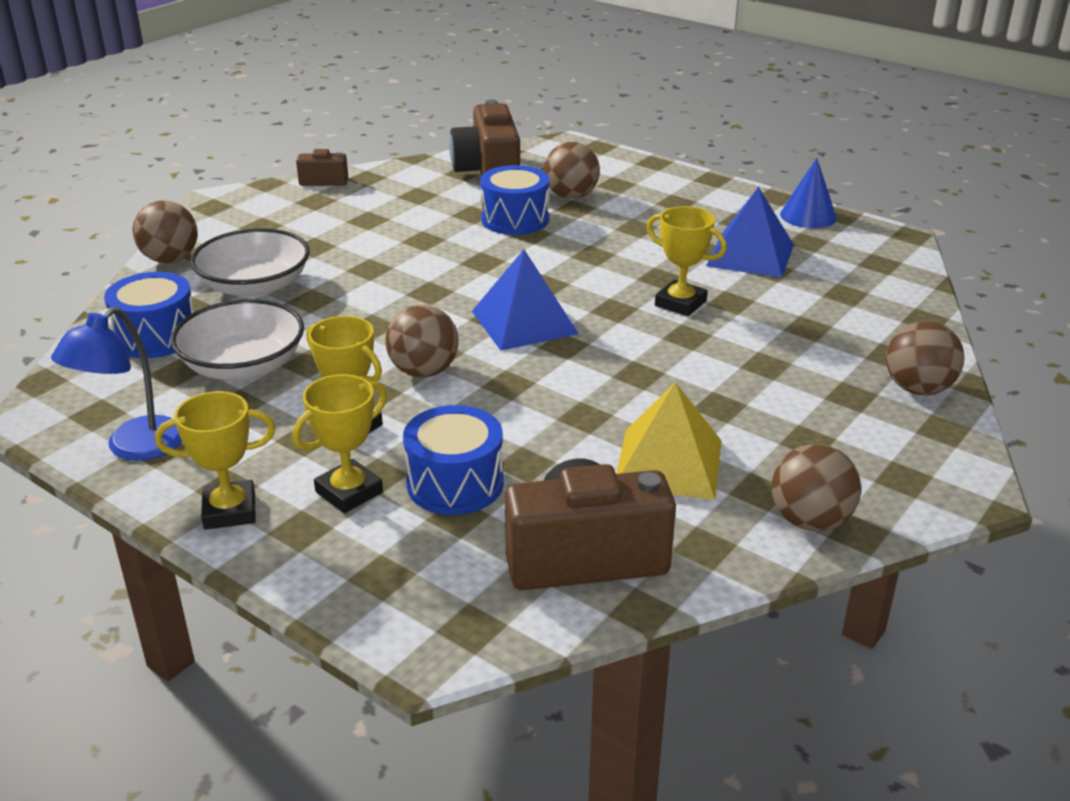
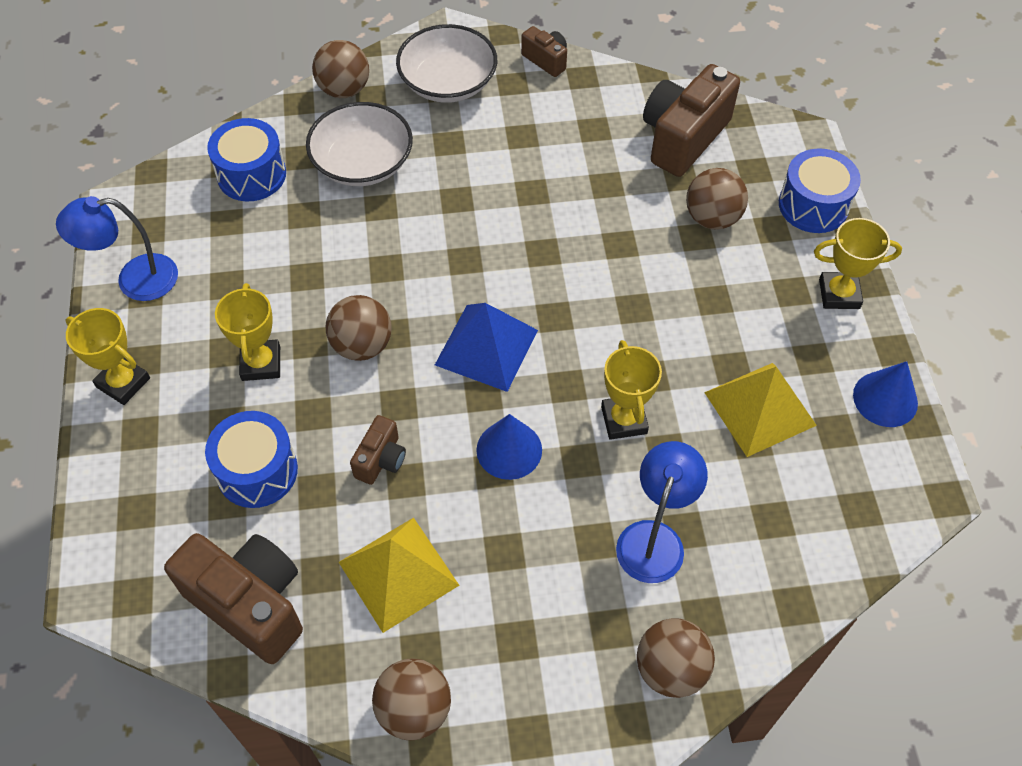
camera: 45 degrees right, 25 degrees up
white bowl [171,299,304,380] -> white bowl moved to [396,24,497,103]
yellow trophy [292,374,387,513] -> yellow trophy moved to [814,218,902,309]
blue drum [480,165,549,235] -> blue drum moved to [779,148,861,233]
blue pyramid [706,187,794,278] -> yellow pyramid [704,363,817,457]
none -> brown camera [350,415,406,485]
none -> blue cone [476,414,542,480]
none -> blue lamp [616,441,708,583]

